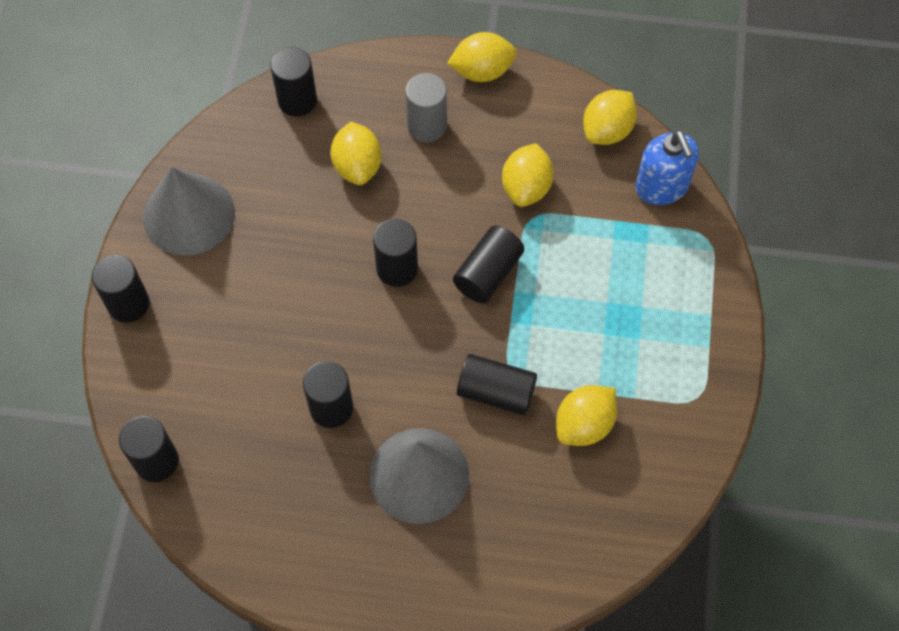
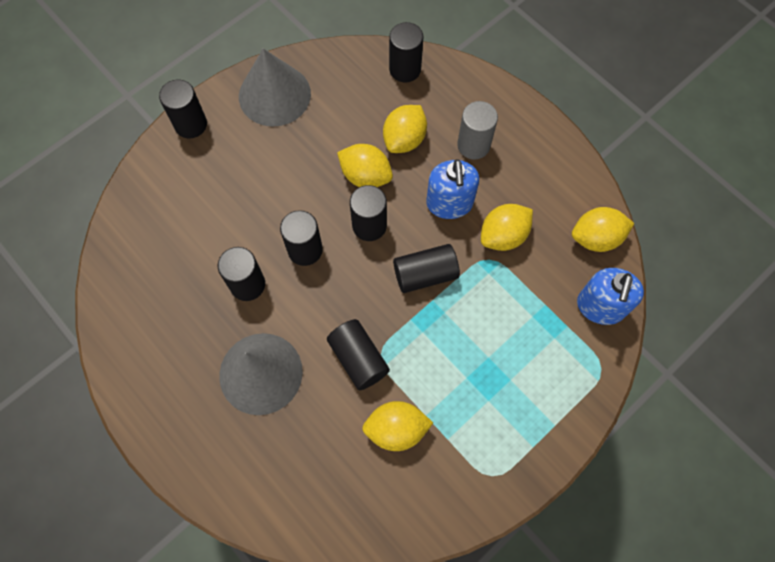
camera: 40 degrees right, 5 degrees up
black cylinder [119,416,179,482] -> black cylinder moved to [280,210,323,266]
yellow lemon [447,32,517,82] -> yellow lemon moved to [337,144,393,187]
none -> blue soap dispenser [426,159,479,219]

